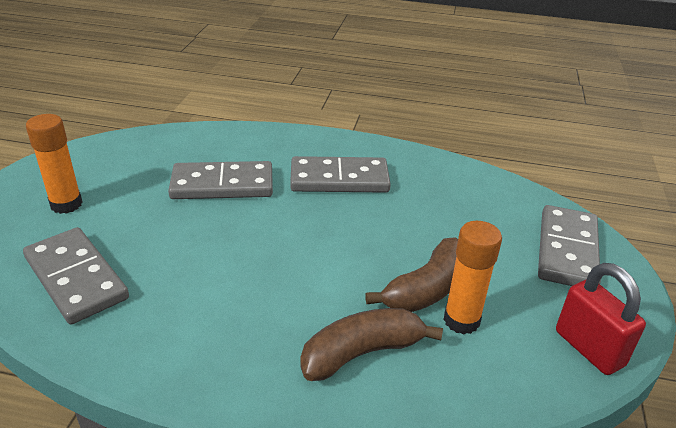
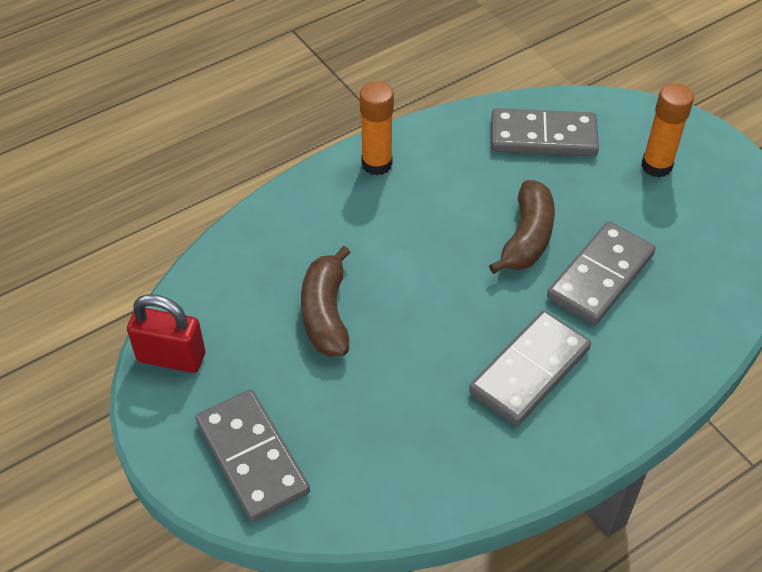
camera: 135 degrees right, 15 degrees up
brown banana [300,308,443,381] -> brown banana moved to [489,180,555,274]
orange glue stick [443,221,502,334] -> orange glue stick moved to [360,81,394,176]

